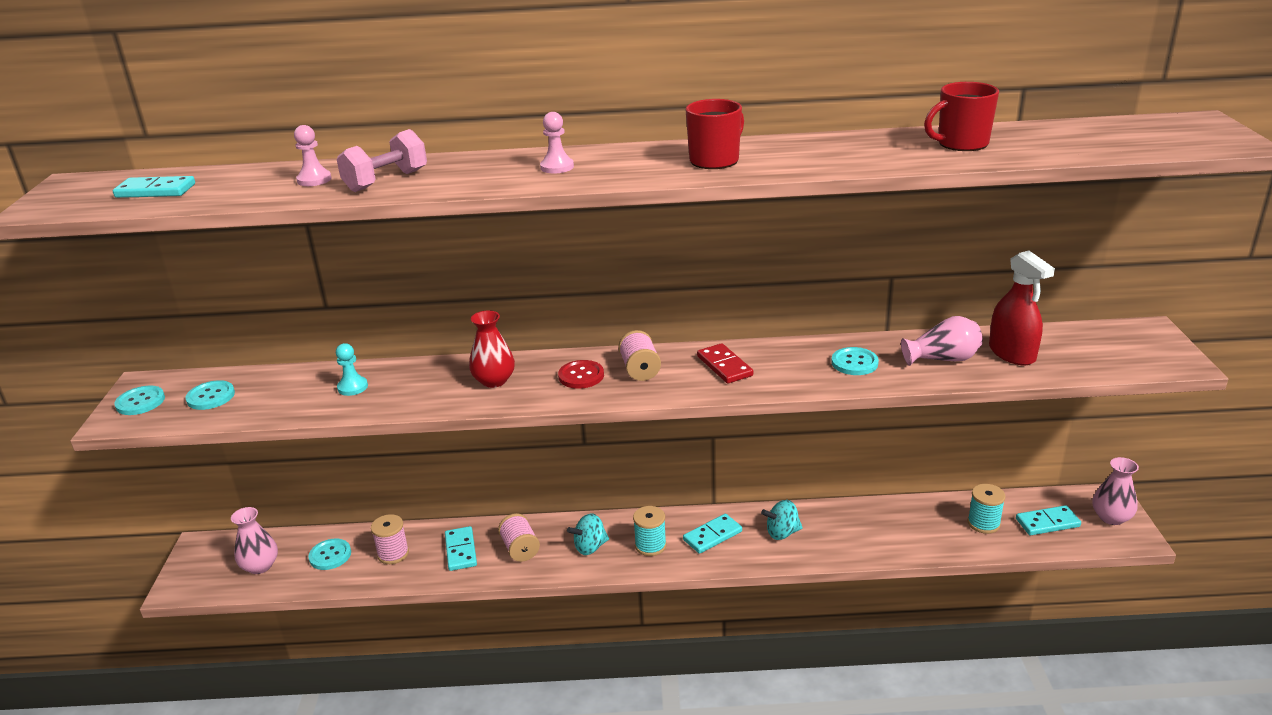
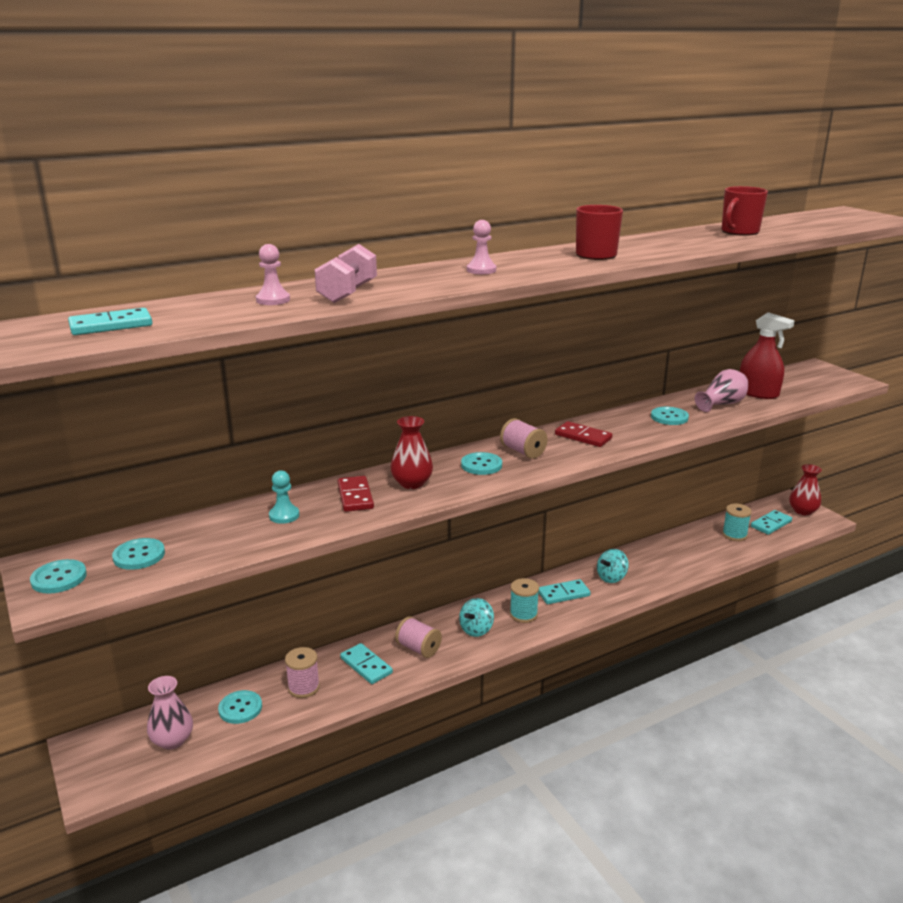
camera: 30 degrees left, 5 degrees down
red button [558,360,604,389] -> turquoise button [461,452,502,475]
turquoise domino [683,514,742,554] -> turquoise domino turned 45 degrees clockwise [538,579,591,604]
pink vase [1093,457,1139,525] -> red vase [789,464,822,516]
none -> red domino [338,476,374,512]

